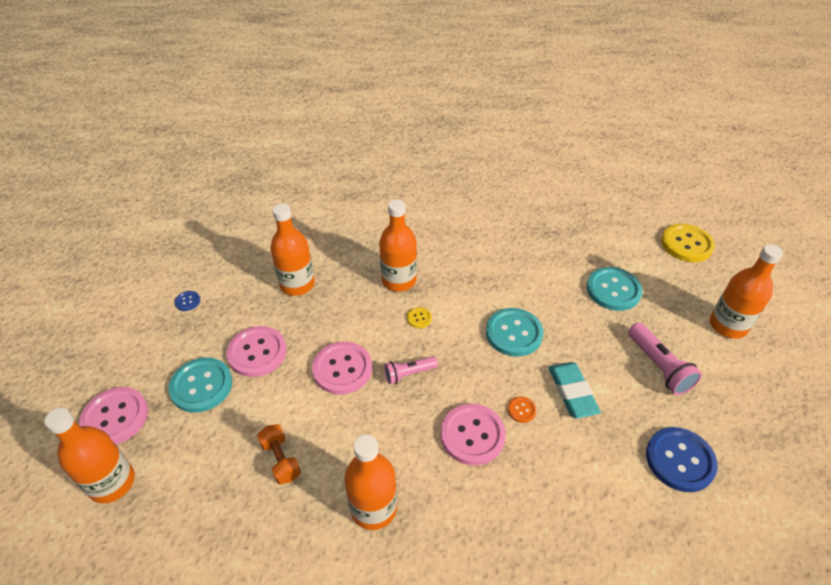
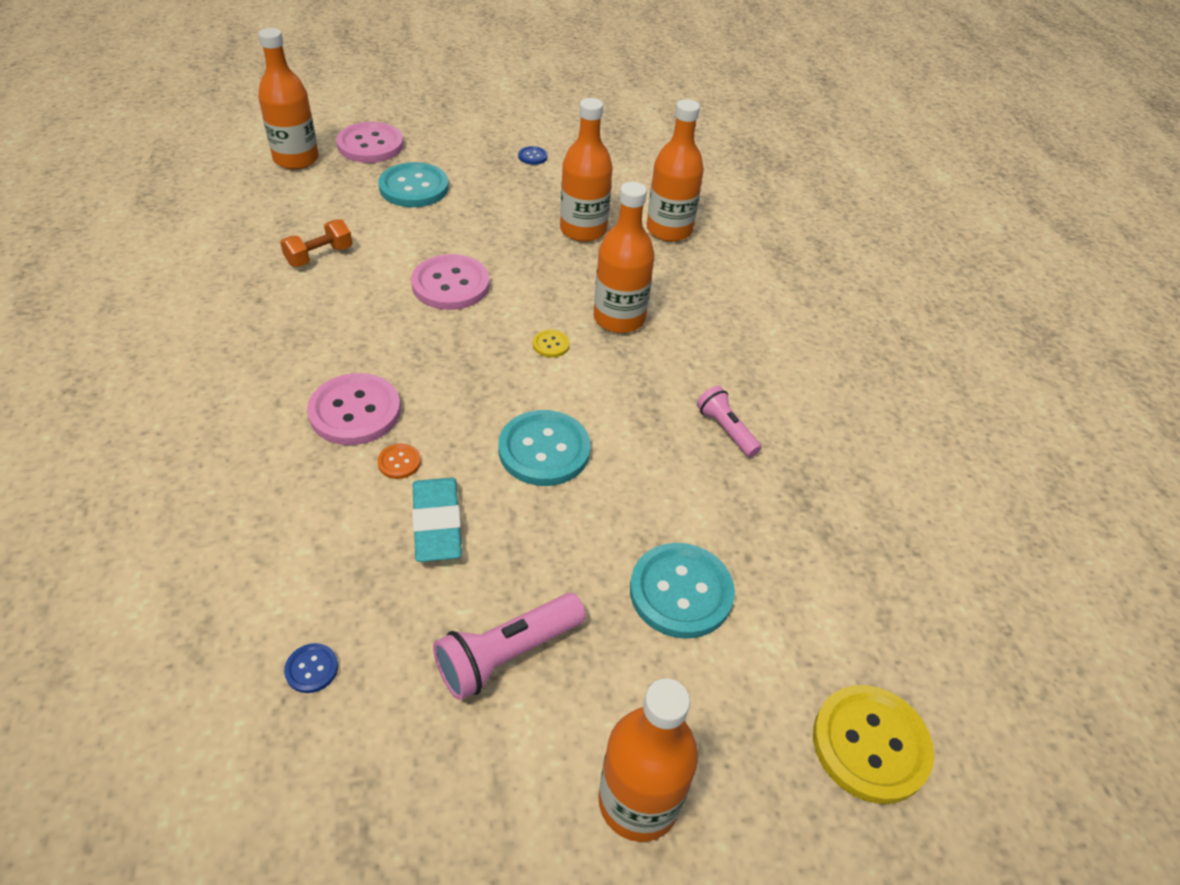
camera: 75 degrees right, 0 degrees up
pink button [226,326,287,377] -> none
orange bottle [344,435,397,530] -> orange bottle moved to [647,99,704,242]
pink flashlight [384,356,438,384] -> pink flashlight moved to [697,386,762,457]
turquoise eraser [548,362,601,418] -> turquoise eraser turned 75 degrees counterclockwise [412,478,462,562]
blue button [646,427,718,492] -> blue button [284,643,338,693], size x0.45

